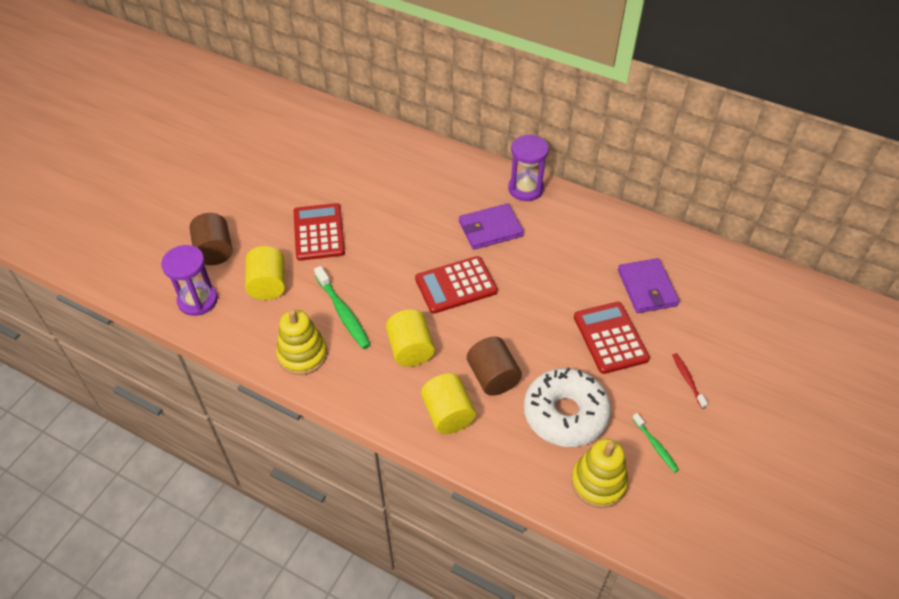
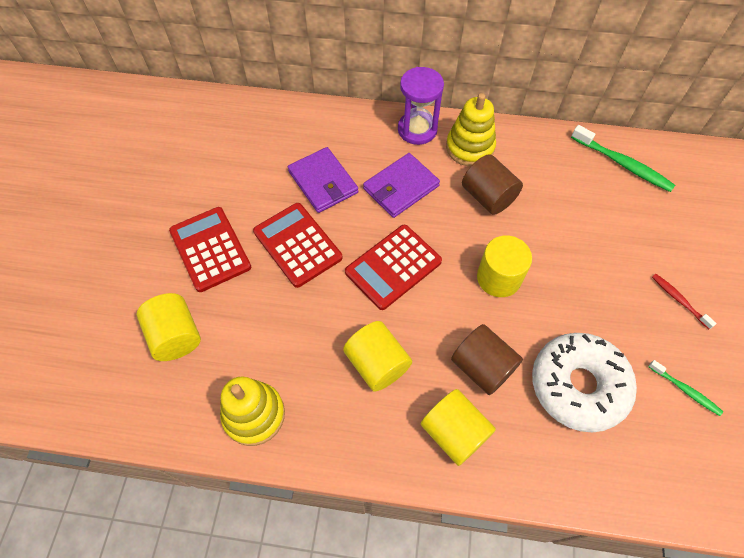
camera: 20 degrees left, 10 degrees up
purple hourglass [161,245,218,316] -> none
brown cylinder [189,213,232,265] -> brown cylinder moved to [462,154,523,215]
green toothbrush [314,266,371,349] -> green toothbrush moved to [571,125,675,192]
yellow stacking toy [571,439,628,508] -> yellow stacking toy moved to [446,93,496,166]
red calculator [574,302,650,374] -> red calculator moved to [253,203,343,288]
purple wallet [618,258,680,313] -> purple wallet moved to [288,147,358,213]
none -> yellow cylinder [477,236,532,297]

